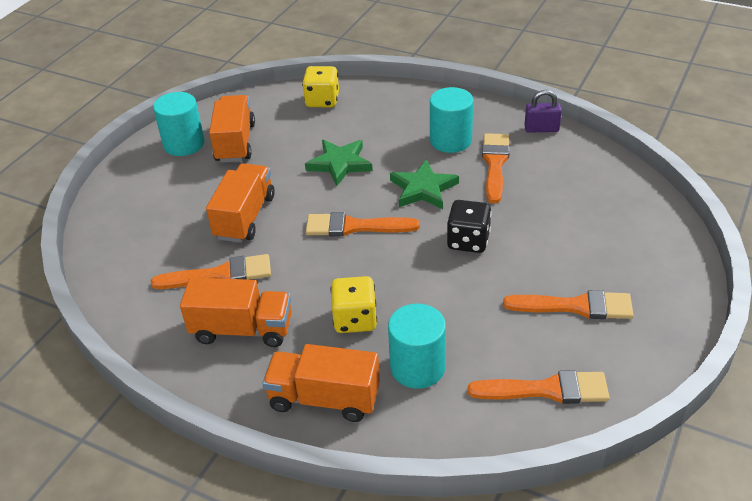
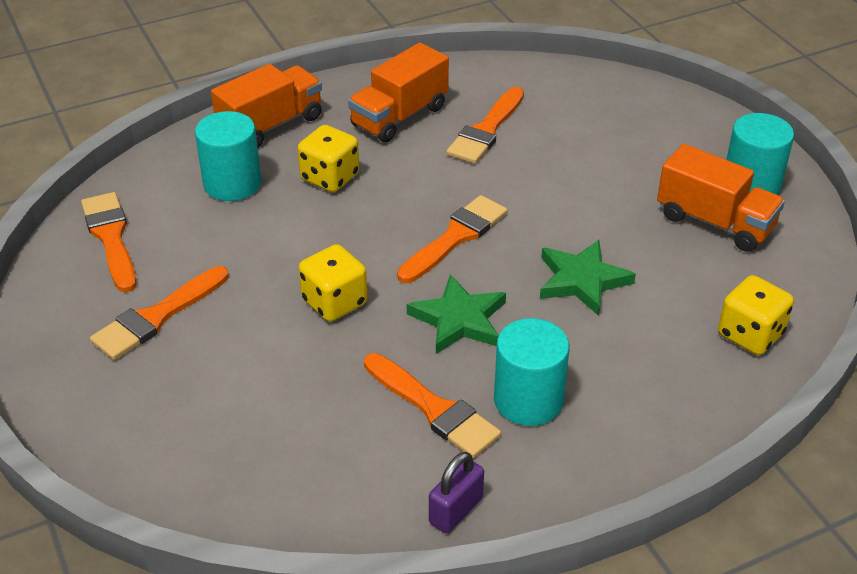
camera: 125 degrees right, 0 degrees up
orange truck [206,163,275,243] -> none
black dice [447,200,492,253] -> yellow dice [299,244,368,322]
orange brush [468,370,610,404] -> orange brush turned 120 degrees clockwise [81,192,136,293]

